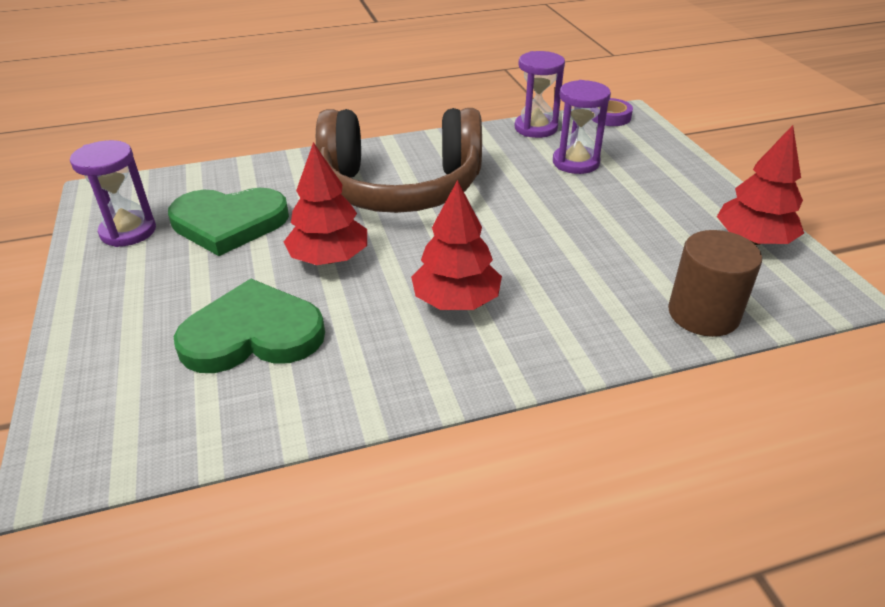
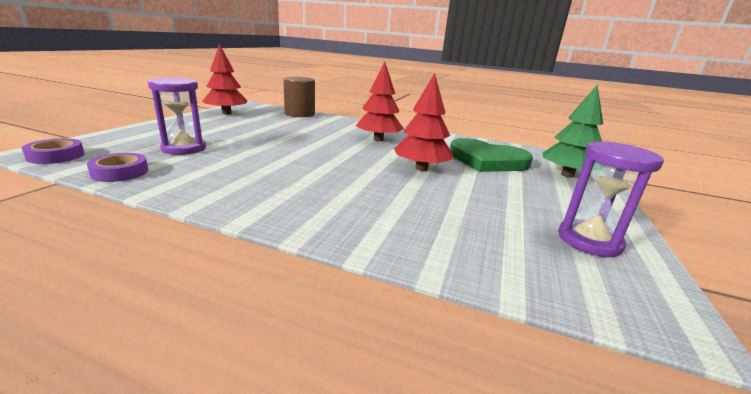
camera: 145 degrees left, 15 degrees down
green heart [168,188,289,256] -> none
brown headphones [316,108,482,213] -> none
purple hourglass [514,51,565,138] -> purple tape [87,153,149,182]
none -> green tree [543,85,603,178]

